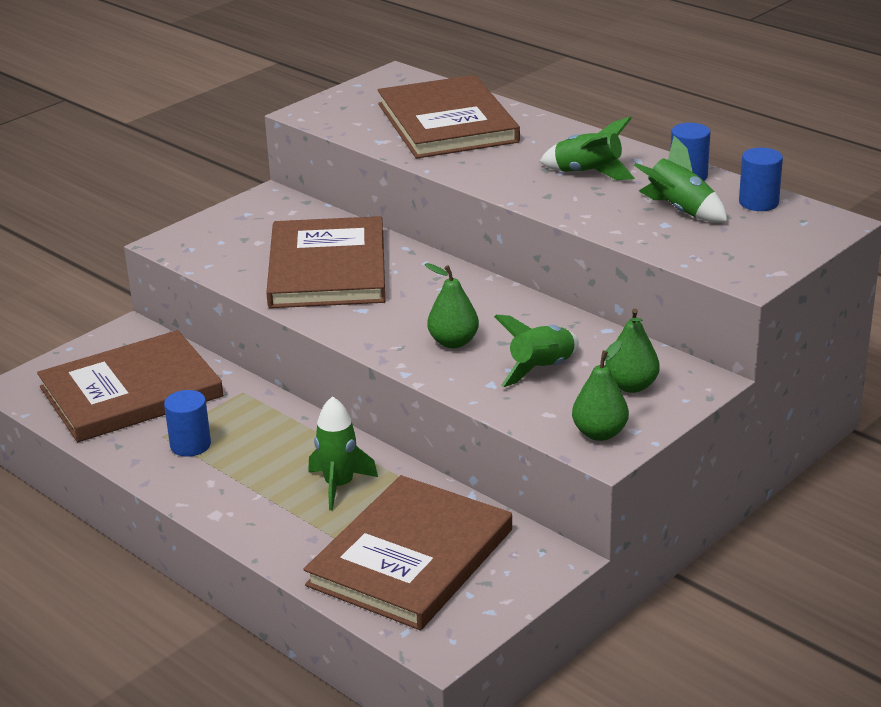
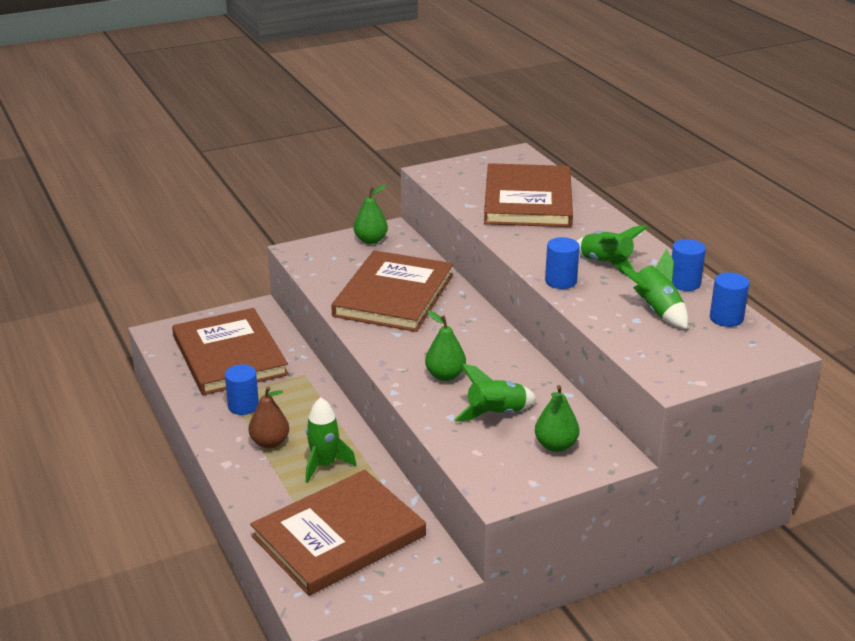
camera: 20 degrees right, 0 degrees up
brown book [37,330,223,442] -> brown book turned 75 degrees clockwise [172,308,289,395]
green pear [572,340,629,441] -> green pear moved to [354,184,388,244]
none -> brown pear [248,387,289,448]
none -> blue cylinder [545,237,580,289]

